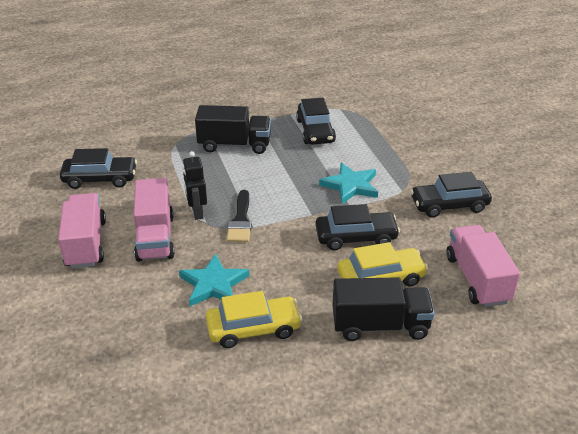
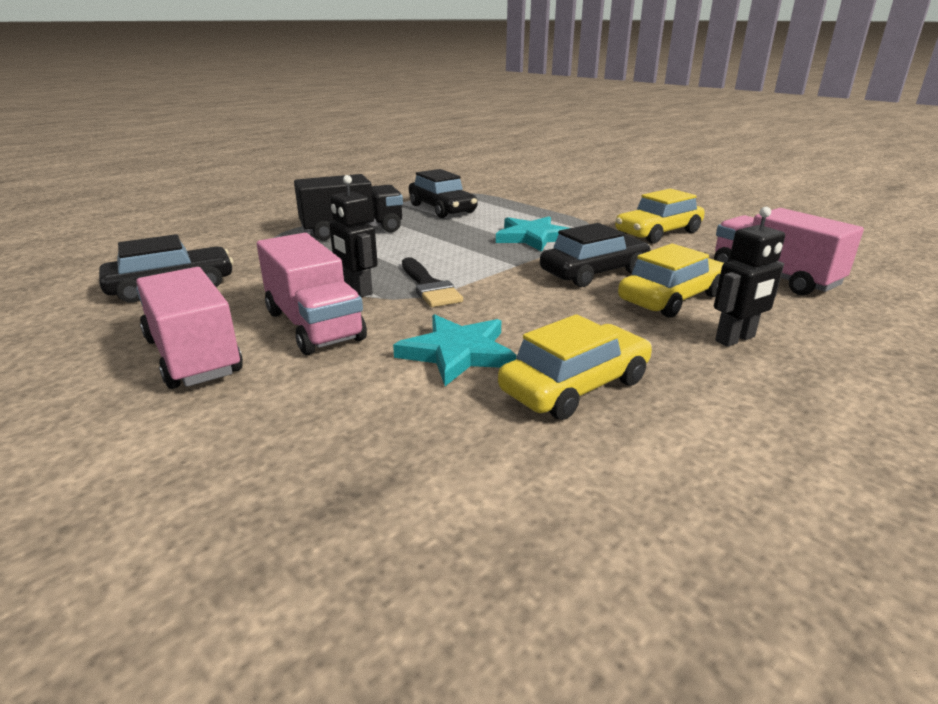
camera: 25 degrees left, 10 degrees down
black truck [333,277,435,341] -> black robot [714,207,785,347]
black car [410,172,492,218] -> yellow car [615,189,705,244]

